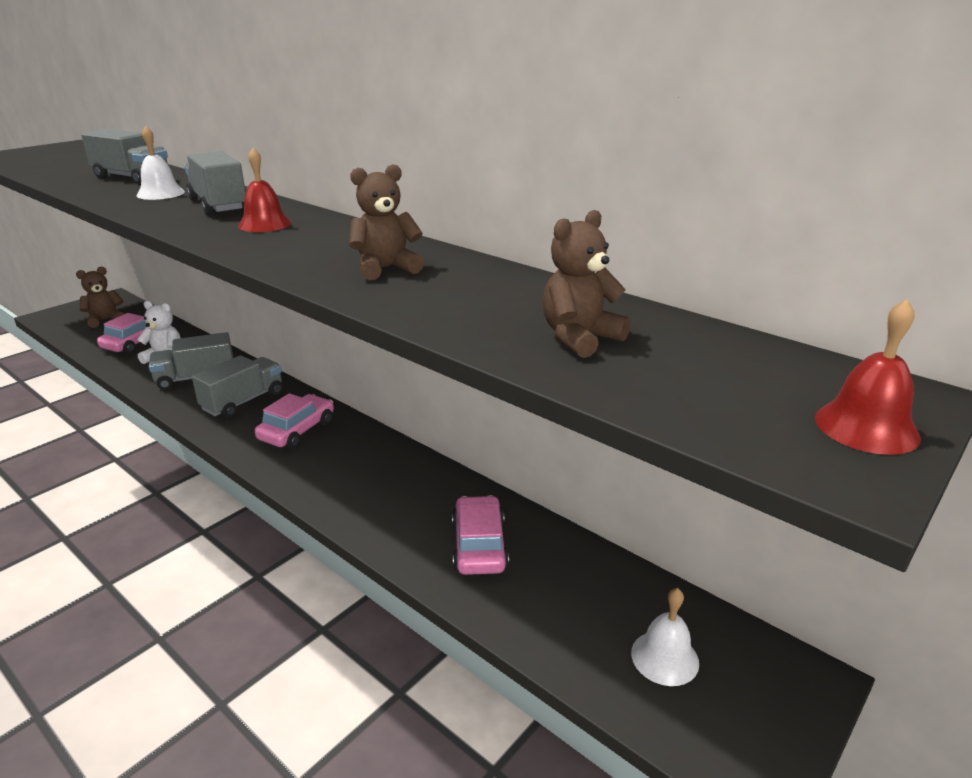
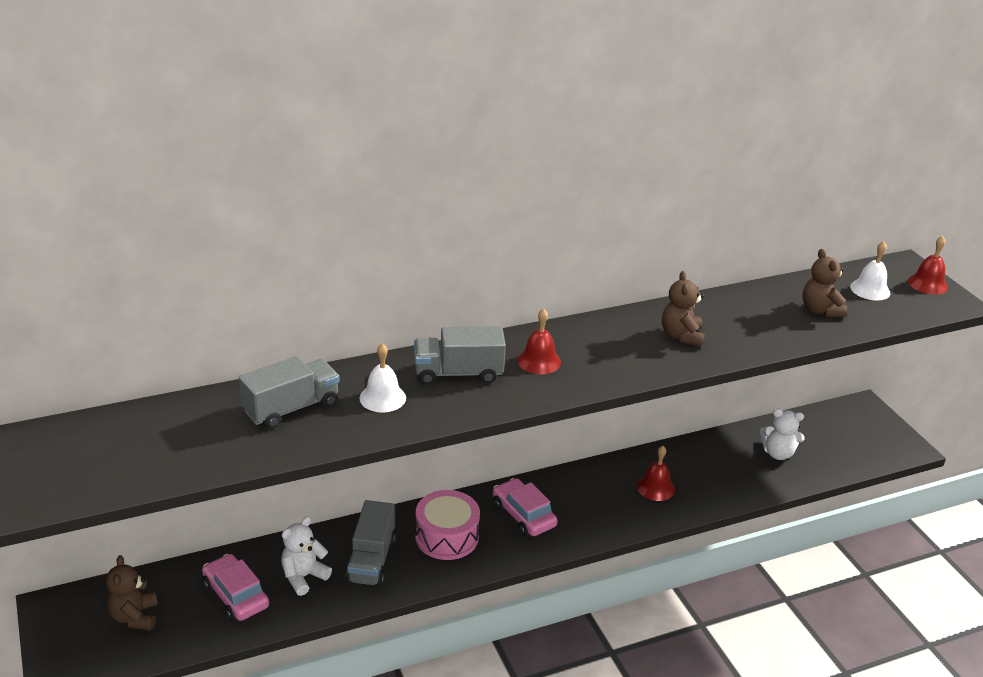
camera: 65 degrees left, 5 degrees up
grey truck [192,355,283,418] -> pink drum [415,490,480,560]
pink car [452,495,509,575] -> none
white bell [631,588,699,686] -> white bell moved to [850,241,890,300]
none -> red bell [637,446,675,501]
none -> white teddy bear [760,408,805,460]

